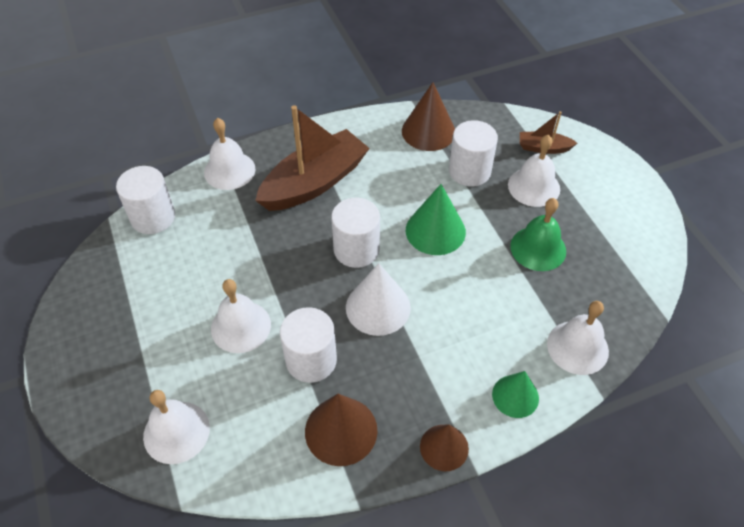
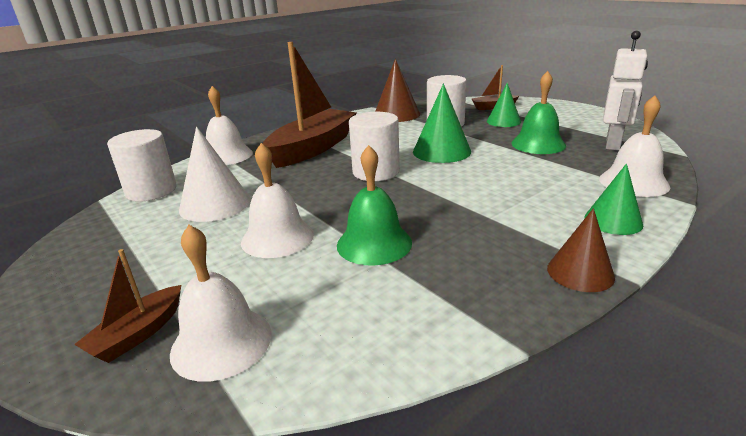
camera: 15 degrees left, 25 degrees down
white cylinder [280,307,337,383] -> green bell [337,145,412,266]
brown cone [305,394,378,466] -> none
white cone [346,263,411,336] -> white cone moved to [179,127,251,222]
white bell [508,135,560,207] -> green cone [487,83,521,127]
none -> brown boat [74,249,181,363]
none -> white robot [603,31,648,151]

